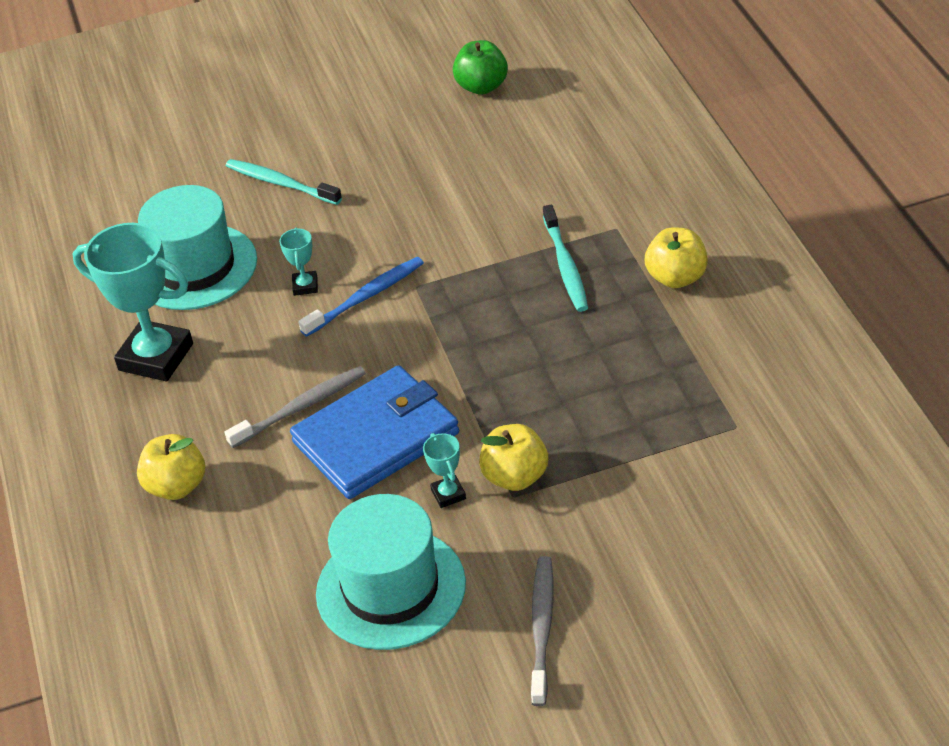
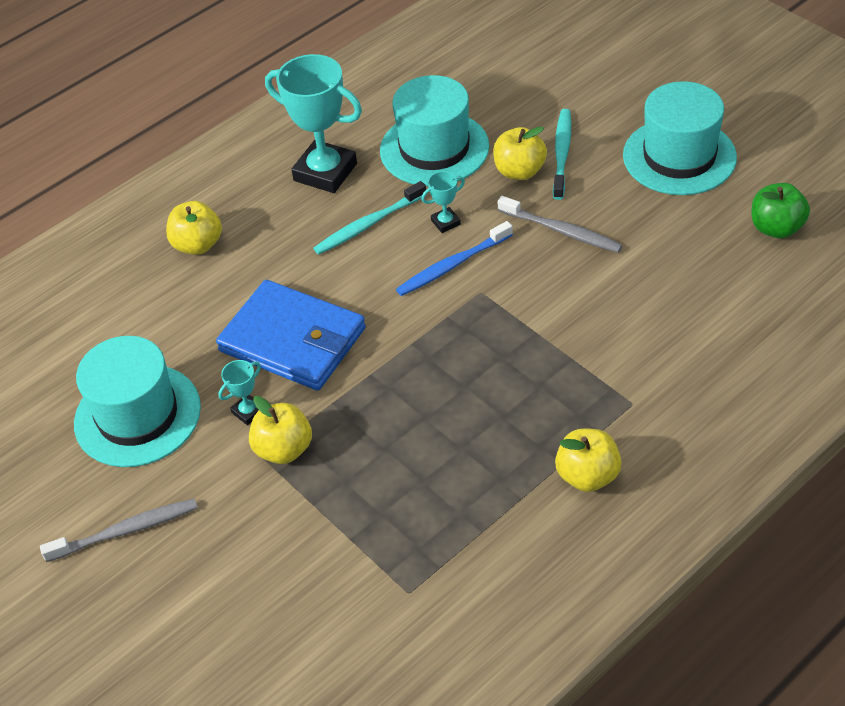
camera: 65 degrees right, 5 degrees up
turquoise trophy [72,223,193,381] -> turquoise trophy turned 60 degrees counterclockwise [265,54,362,193]
grey toothbrush [224,366,366,448] -> grey toothbrush moved to [498,196,622,253]
blue toothbrush [298,257,424,337] -> blue toothbrush turned 120 degrees clockwise [396,221,513,296]
turquoise toothbrush [543,205,588,312] -> turquoise toothbrush moved to [313,181,427,255]
none -> yellow apple [493,126,547,180]
none -> turquoise hat [623,81,737,195]

